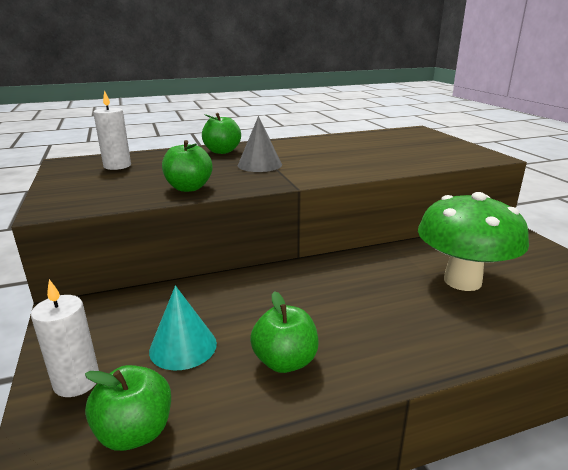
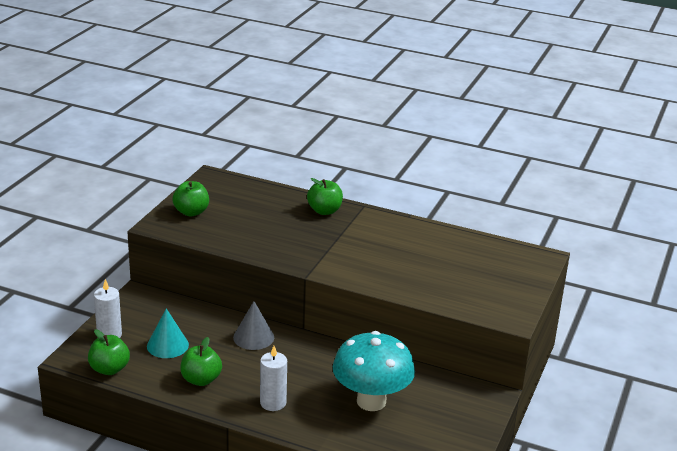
camera: 40 degrees right, 5 degrees up
white candle [93,90,131,170] -> white candle moved to [260,346,287,411]
green apple [162,140,212,192] -> green apple moved to [172,181,209,216]
grey cone [238,116,282,172] -> grey cone moved to [233,301,274,350]
green mushroom [418,192,529,291] -> turquoise mushroom [333,331,415,411]

